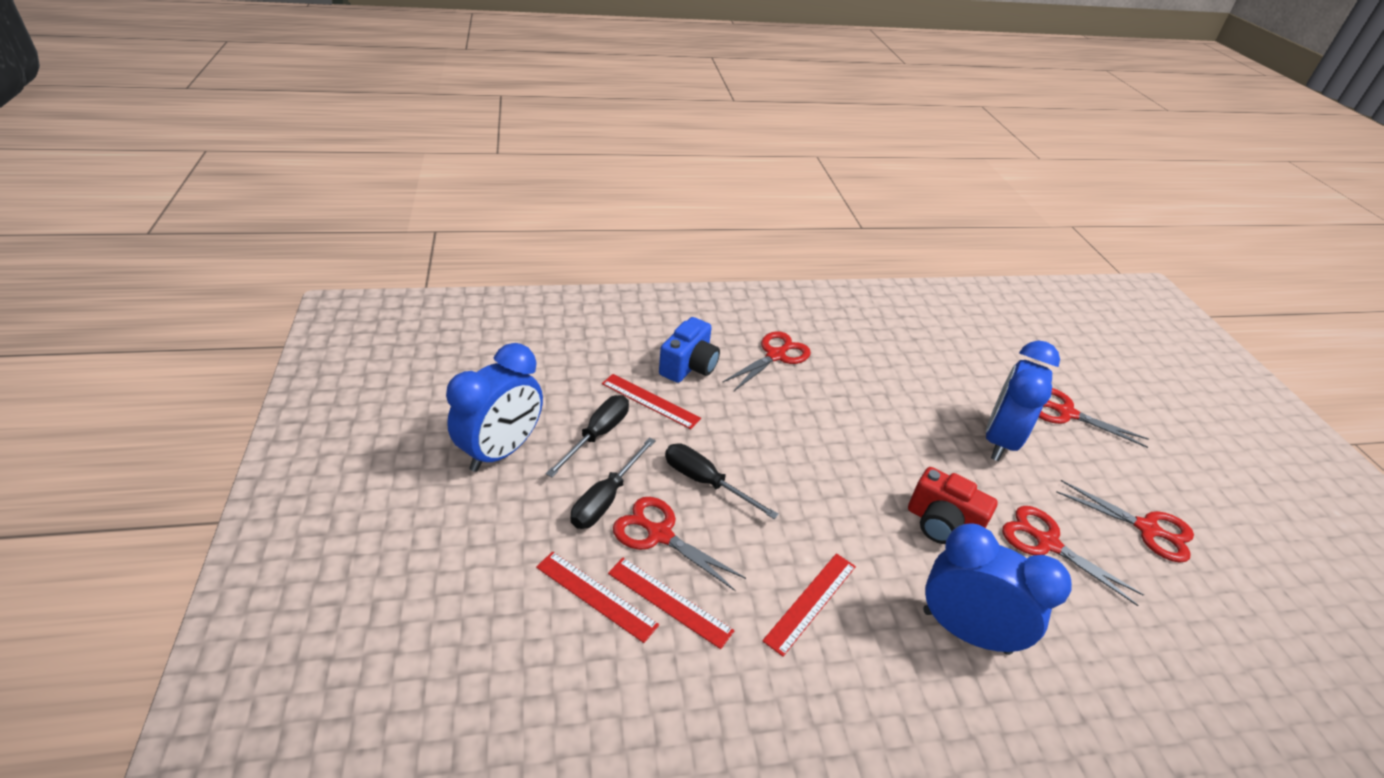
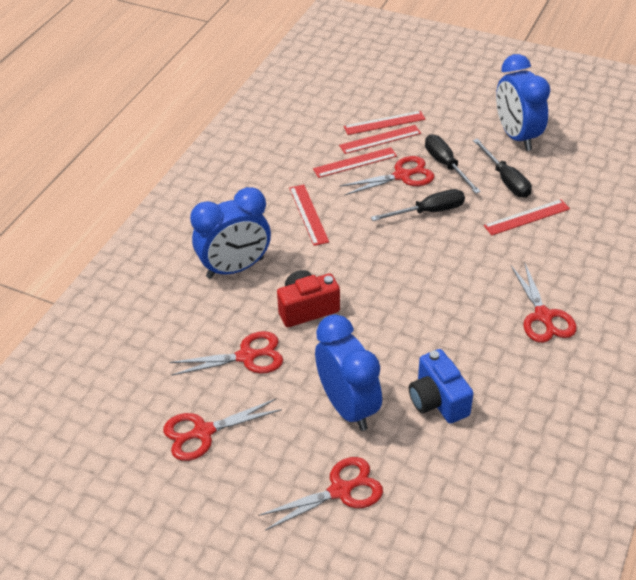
camera: 130 degrees right, 5 degrees up
blue camera [659,317,720,383] -> blue camera moved to [409,349,473,423]
none -> red ruler [344,111,425,135]

